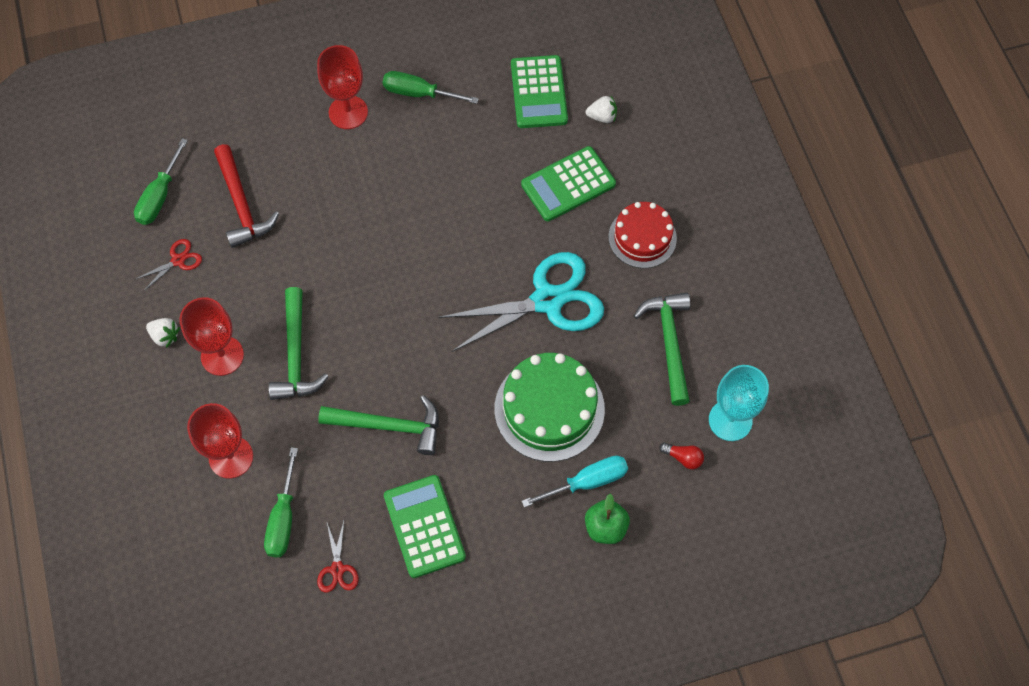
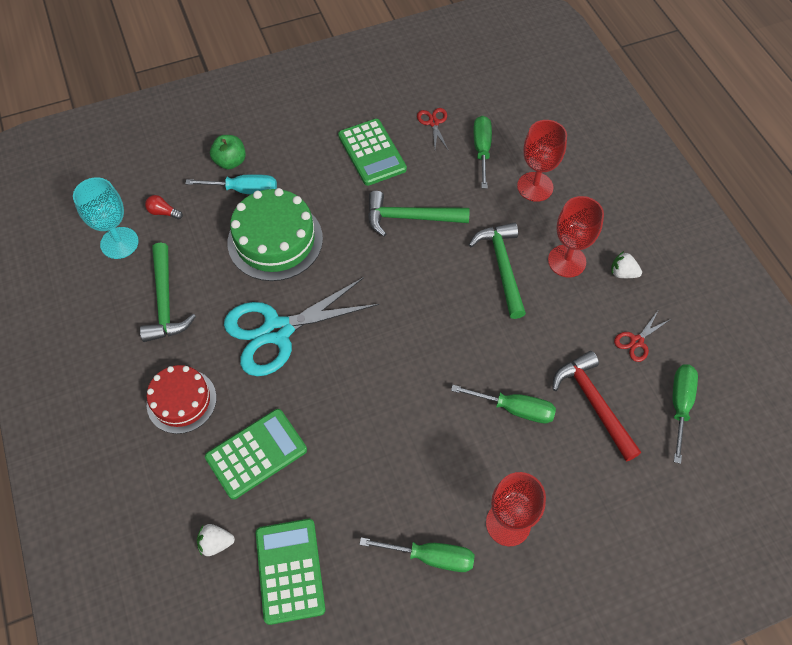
camera: 175 degrees right, 5 degrees down
turquoise screwdriver [522,456,628,508] -> turquoise screwdriver turned 150 degrees counterclockwise [185,174,277,194]
none -> green screwdriver [451,385,556,423]

